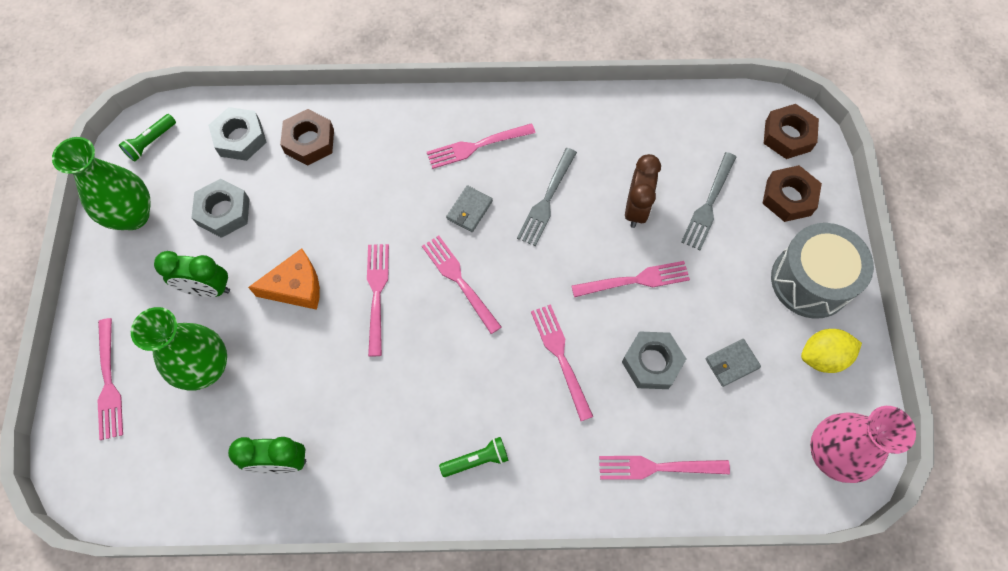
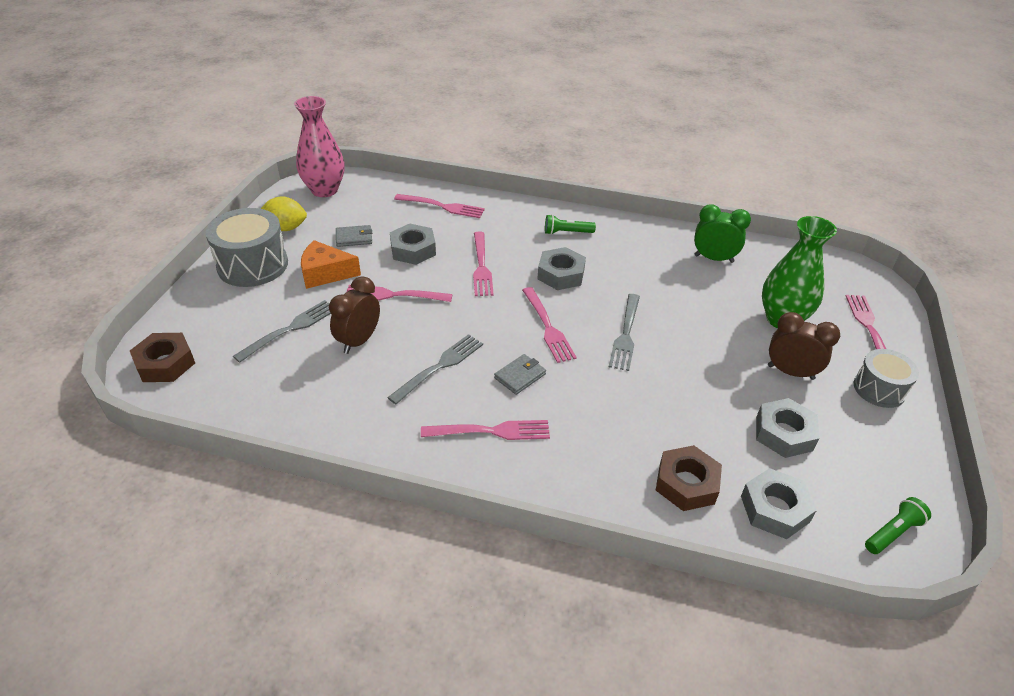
camera: 165 degrees left, 25 degrees down
green vase [52,137,150,230] -> none
green clock [154,251,230,297] -> brown clock [768,312,840,380]
orange cheese [248,248,320,310] -> orange cheese moved to [301,240,361,289]
pink fork [367,244,389,356] -> grey fork [609,294,640,371]
brown nut [762,165,822,222] -> none
none -> grey nut [537,247,586,290]
none -> grey drum [854,349,919,408]

